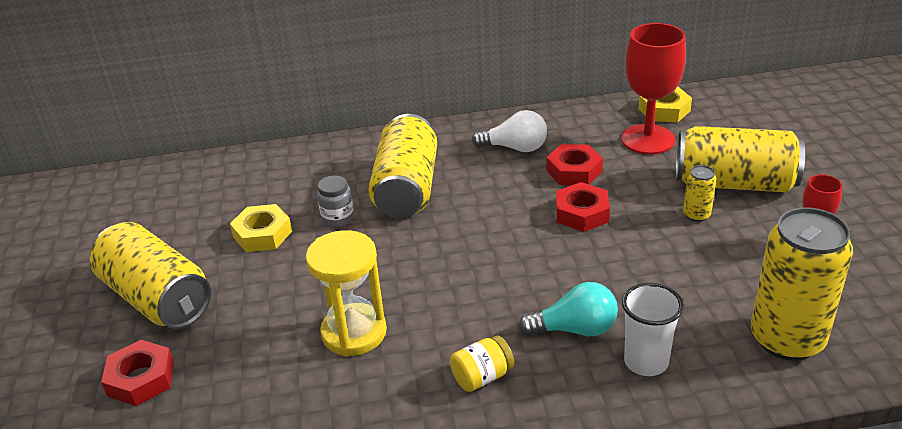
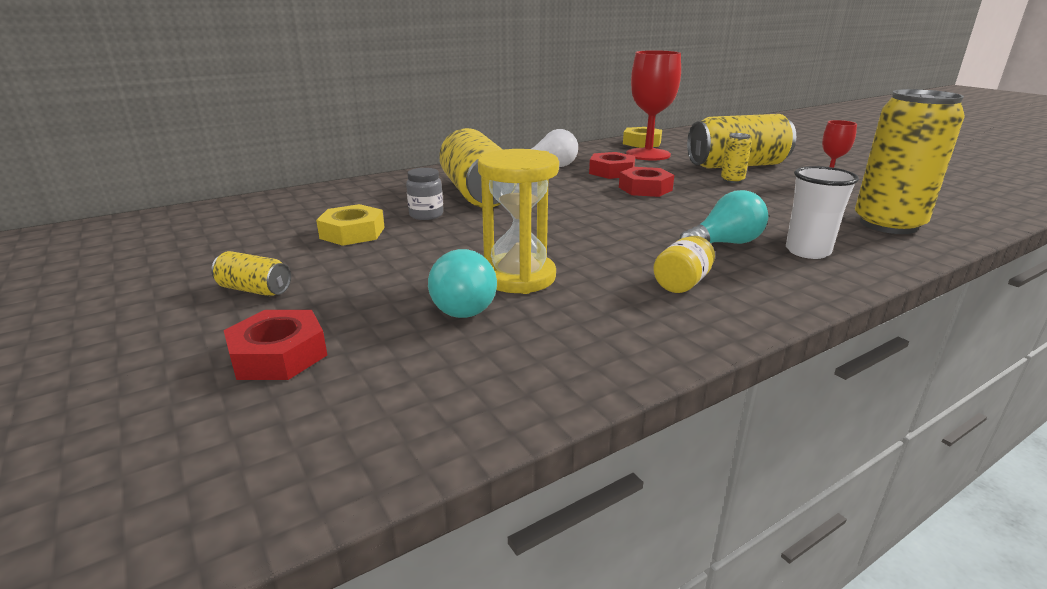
camera: 25 degrees left, 10 degrees down
yellow can [90,222,211,329] -> yellow can [211,251,291,296], size x0.44
none -> turquoise light bulb [428,249,497,318]

